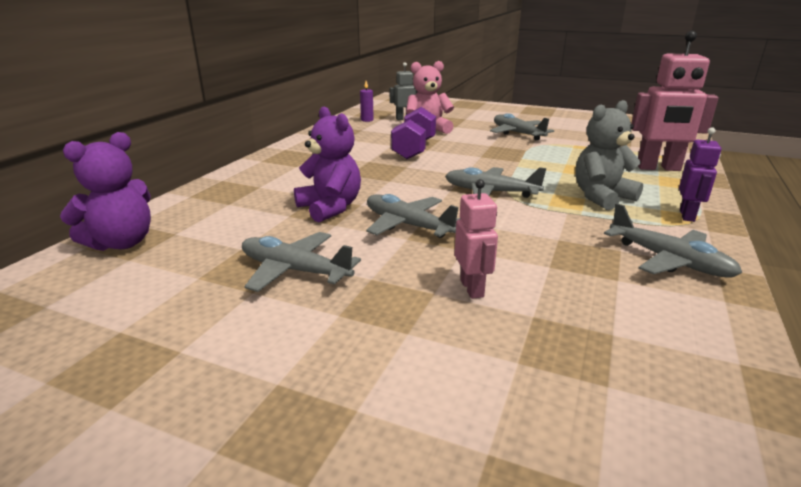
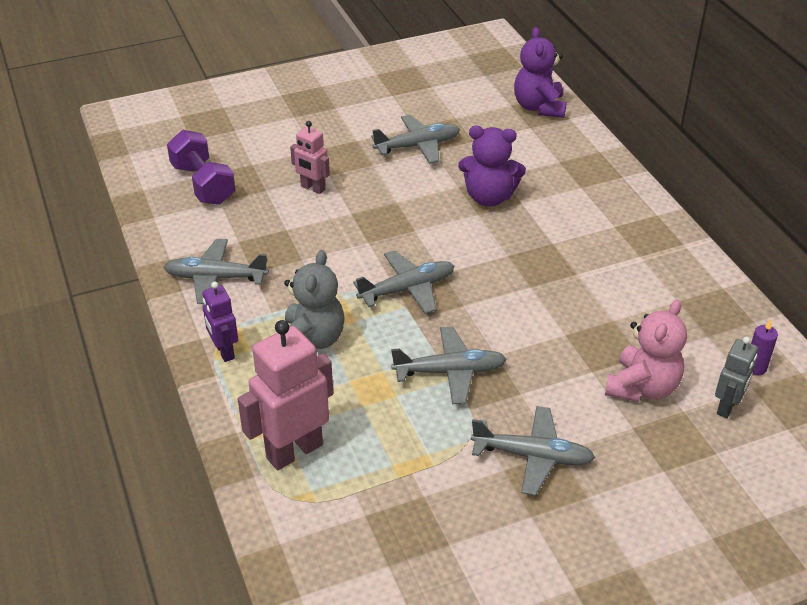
camera: 135 degrees right, 15 degrees up
grey plane [366,194,460,238] -> grey plane moved to [391,326,507,404]
purple dumbbell [391,107,436,159] -> purple dumbbell moved to [167,130,235,205]

